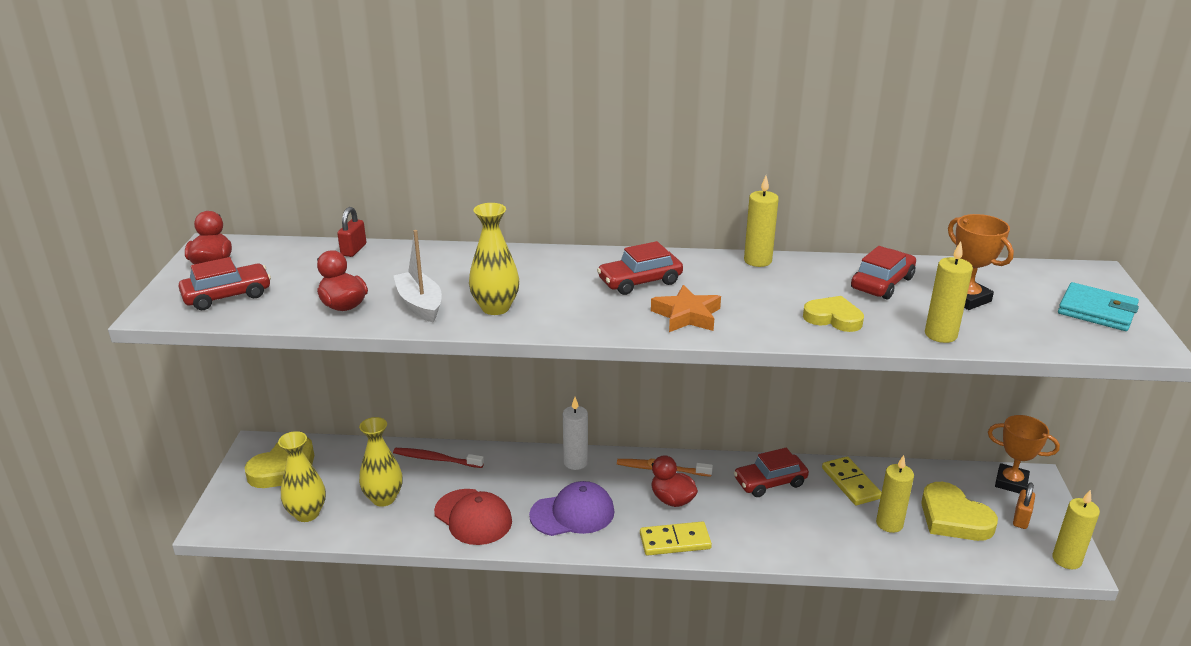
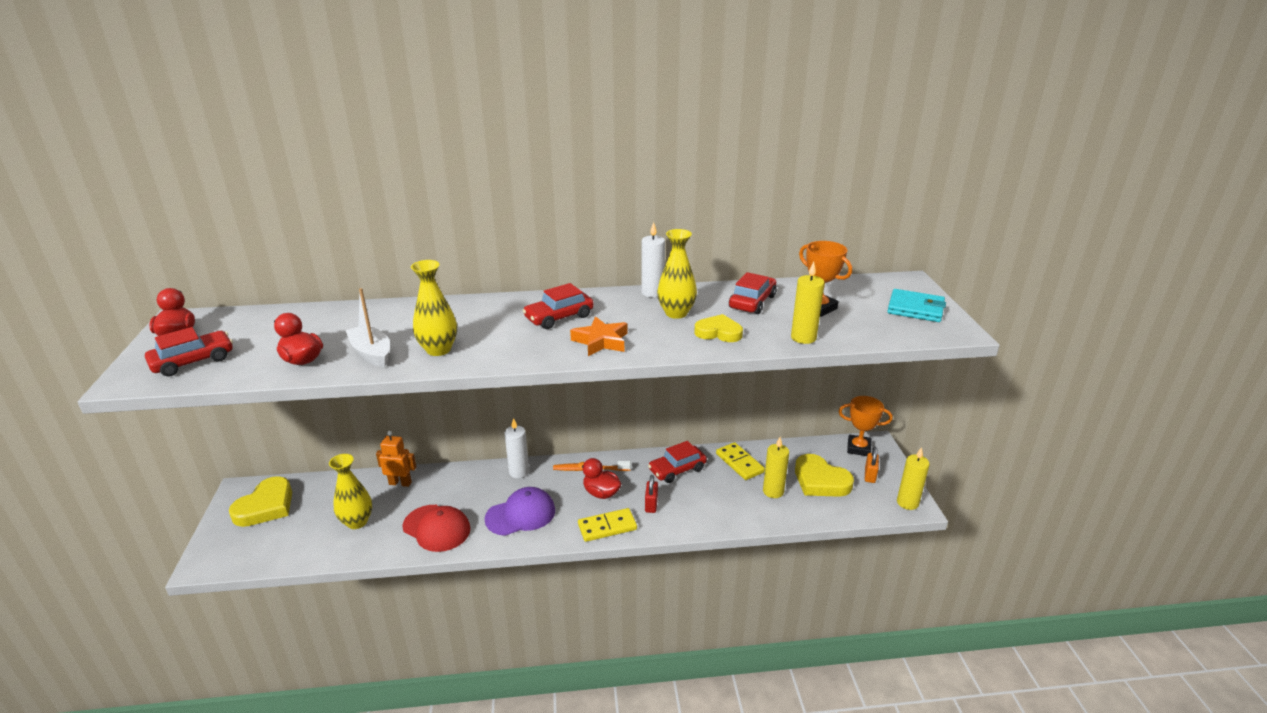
camera: 10 degrees left, 0 degrees up
yellow vase [278,431,326,522] -> yellow vase moved to [657,229,697,319]
red padlock [337,207,366,257] -> red padlock moved to [645,475,658,513]
red toothbrush [393,448,484,468] -> orange robot [376,431,416,487]
yellow candle [744,176,779,267] -> white candle [641,222,665,298]

